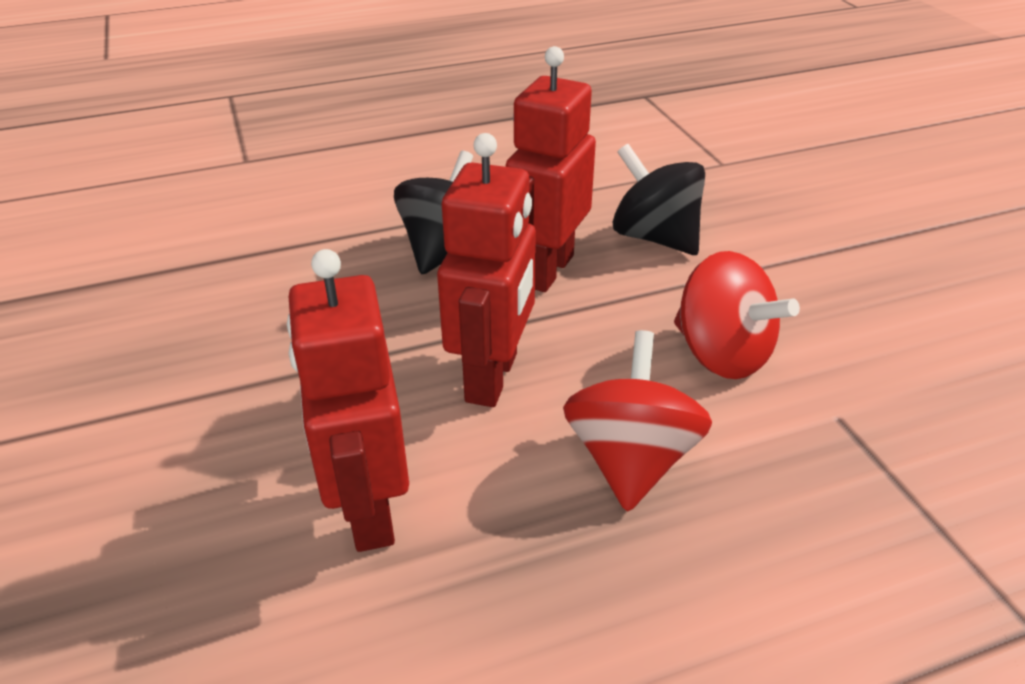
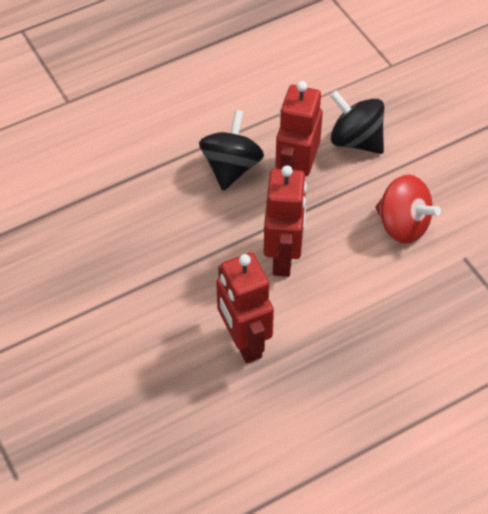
camera: 10 degrees left, 15 degrees up
red spinning top [563,330,712,512] -> none

